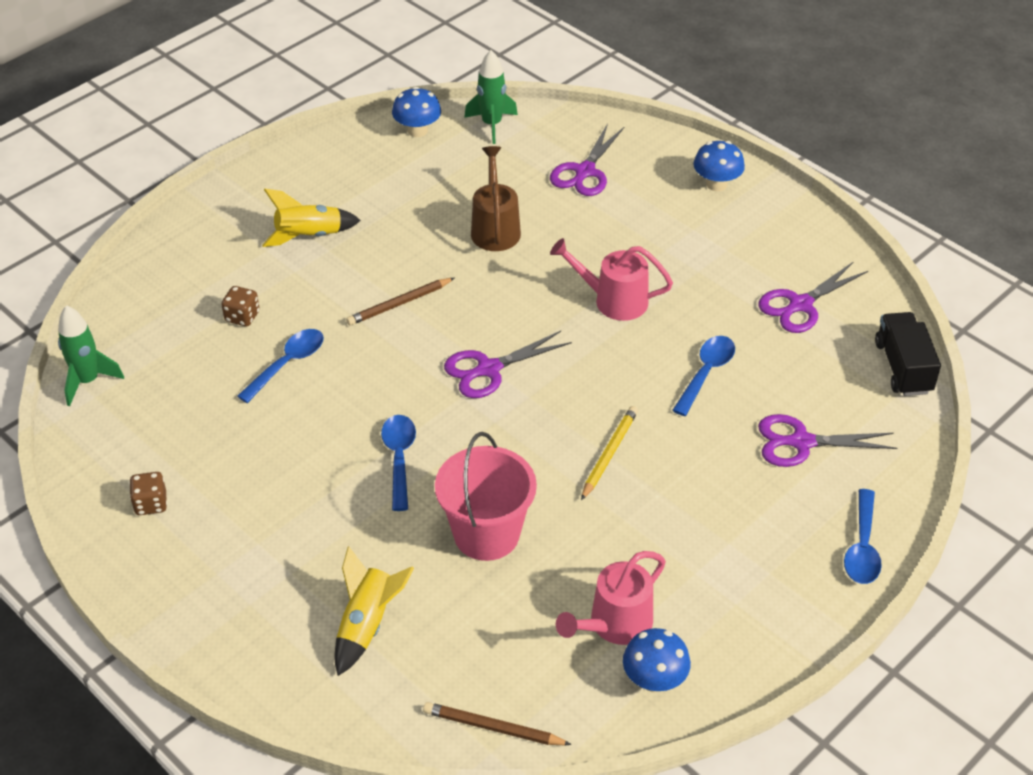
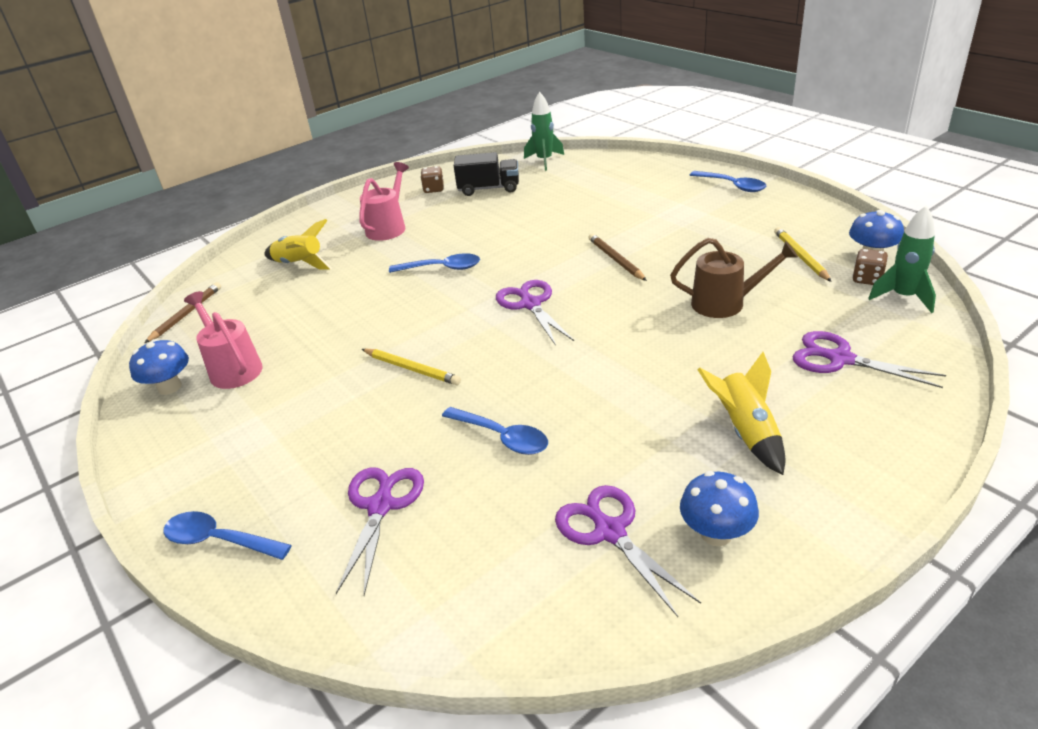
camera: 100 degrees right, 10 degrees down
brown dice [221,286,260,326] -> brown dice moved to [852,249,888,285]
blue spoon [237,329,324,403] -> blue spoon moved to [690,171,766,192]
yellow rocket [262,189,361,247] -> yellow rocket moved to [697,352,785,475]
pink bucket [435,432,537,561] -> none
pink watering can [550,238,673,321] -> pink watering can moved to [359,162,409,241]
blue mushroom [693,141,745,191] -> blue mushroom moved to [680,471,759,546]
black truck [875,312,941,396] -> black truck moved to [454,152,519,196]
none -> yellow pencil [774,227,832,282]

